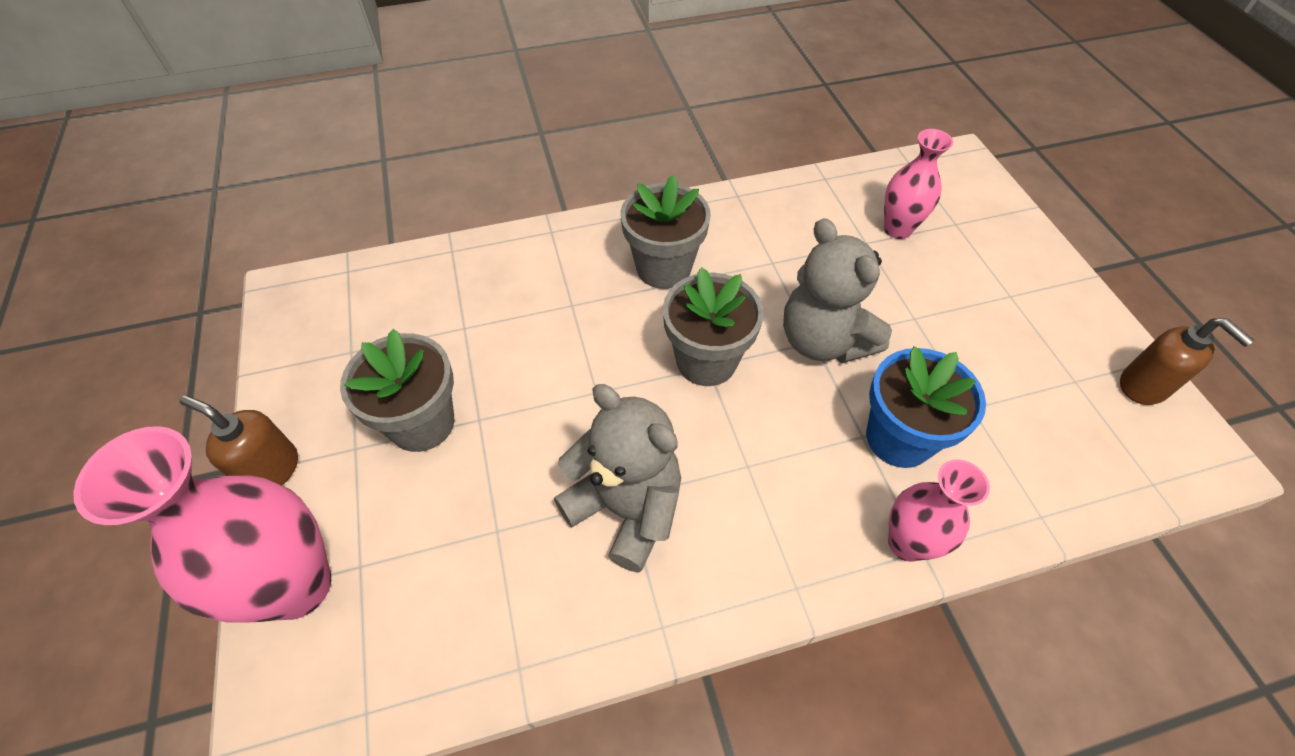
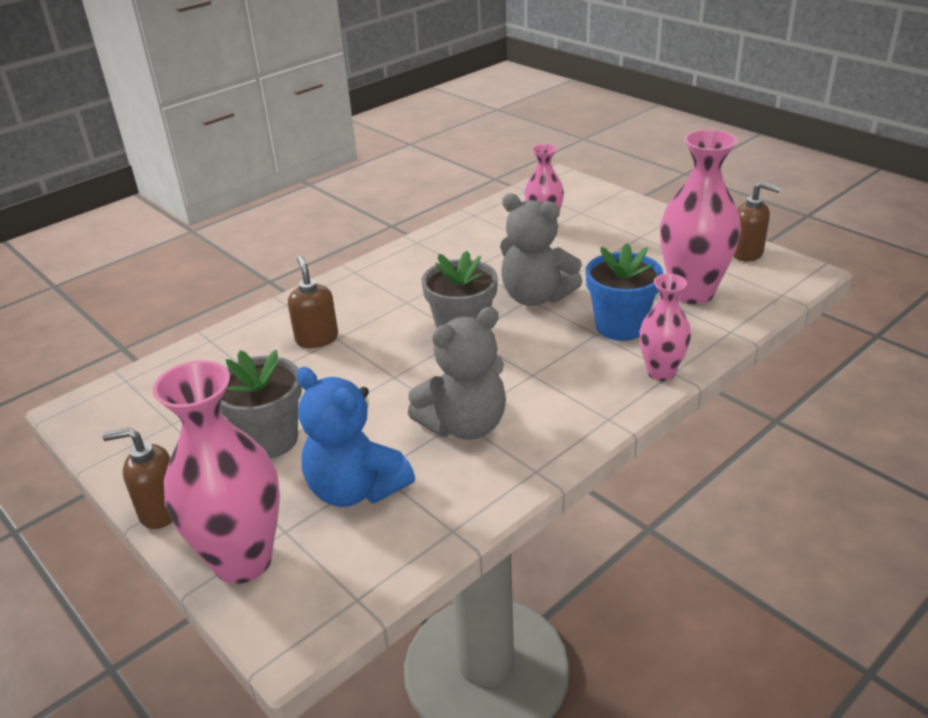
camera: 25 degrees left, 20 degrees down
grey teddy bear [554,384,681,573] -> grey teddy bear turned 135 degrees clockwise [408,307,506,440]
grey flower pot [620,175,711,289] -> none
none -> brown soap dispenser [288,256,338,348]
none -> blue teddy bear [297,367,415,507]
none -> pink vase [660,129,741,304]

